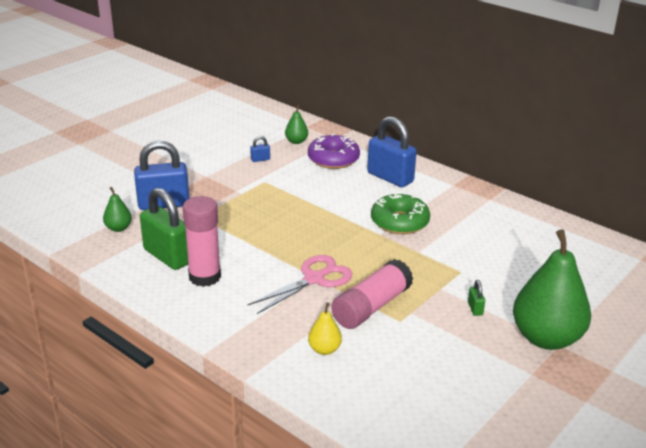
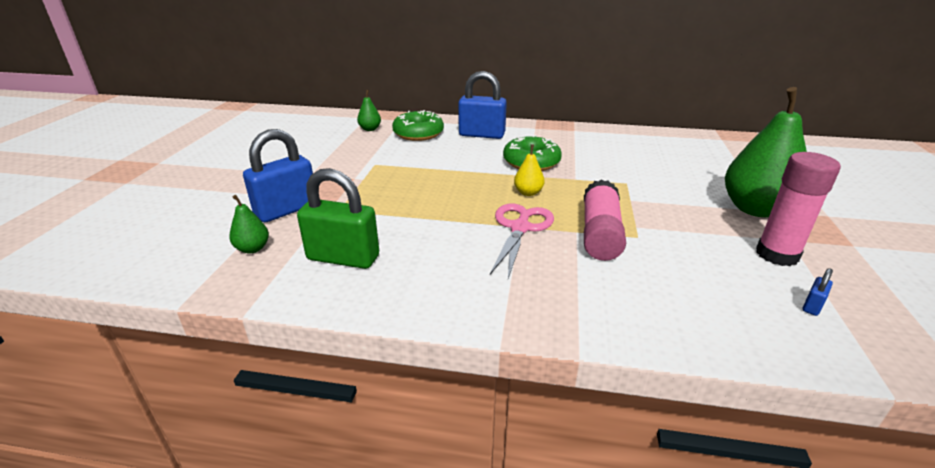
camera: 30 degrees left, 0 degrees up
pink glue stick [183,196,221,287] -> pink glue stick moved to [756,152,841,266]
blue padlock [250,136,270,162] -> blue padlock moved to [803,268,833,316]
purple donut [308,133,360,169] -> green donut [392,110,444,141]
yellow pear [308,303,342,355] -> yellow pear moved to [514,144,544,196]
green padlock [468,280,485,316] -> none

